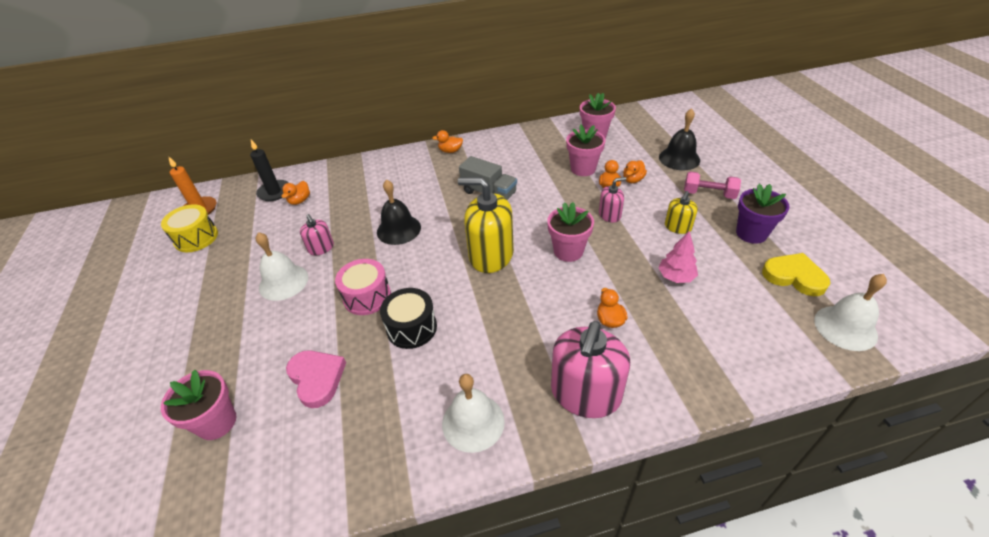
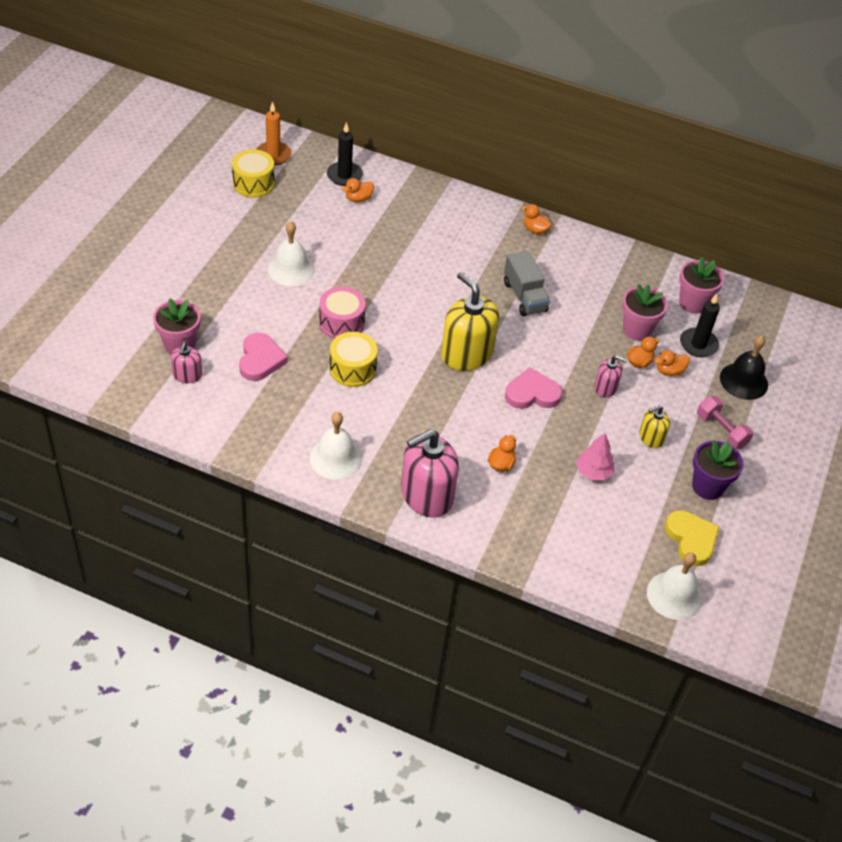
camera: 30 degrees right, 5 degrees up
pink soap dispenser [300,214,334,255] -> pink soap dispenser moved to [171,343,202,383]
black bell [377,179,421,245] -> none
black drum [380,288,437,349] -> yellow drum [329,332,378,387]
pink flower pot [547,202,594,262] -> pink heart [505,367,562,409]
none -> black candle [680,294,720,357]

